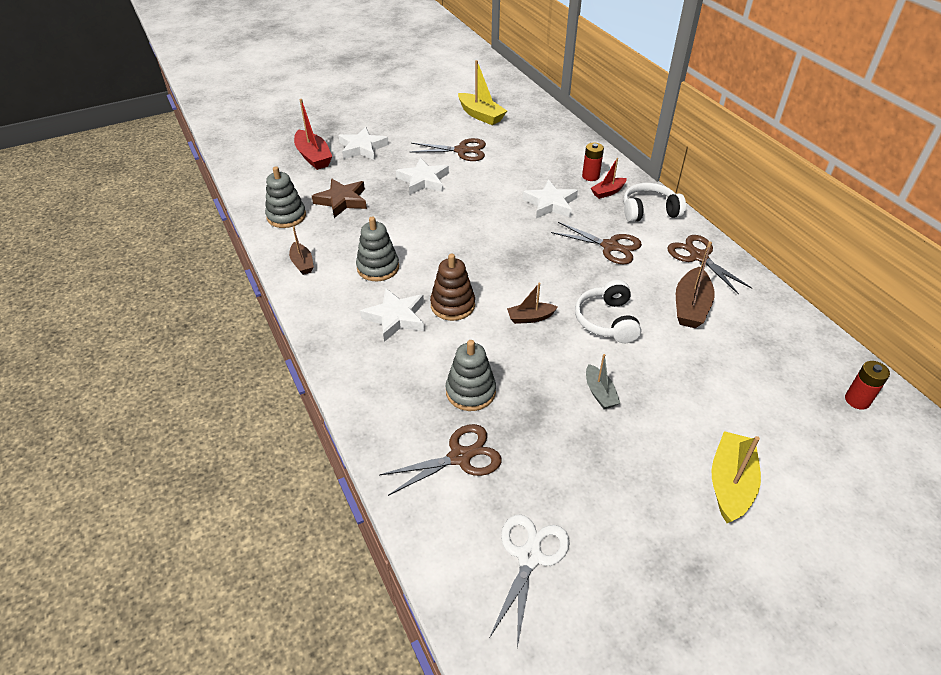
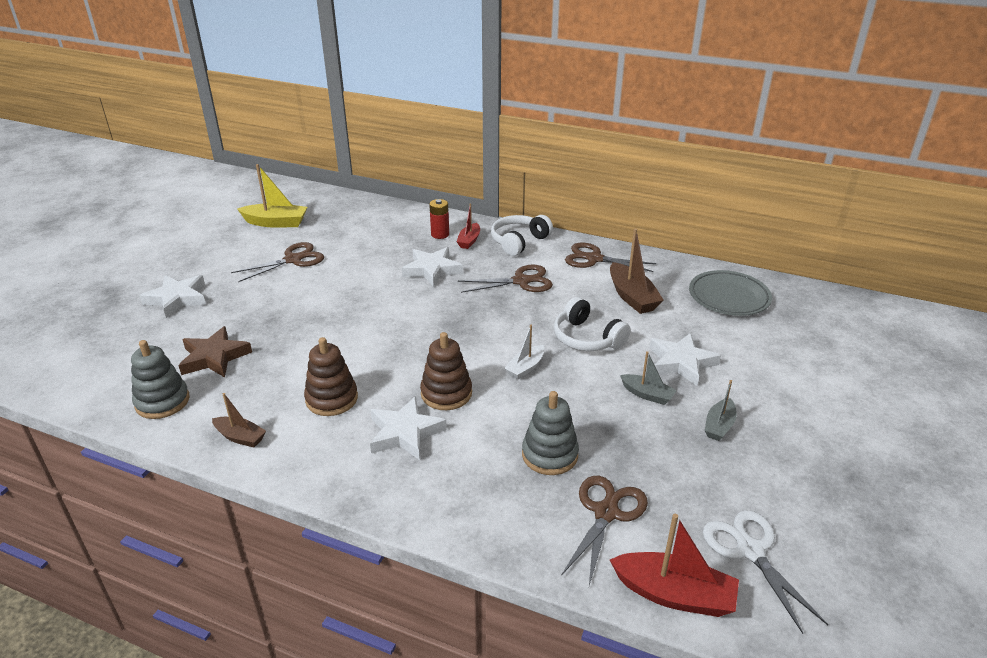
camera: 40 degrees left, 10 degrees down
red boat [294,99,332,170] -> red boat moved to [610,514,739,617]
grey stacking toy [356,217,399,281] -> brown stacking toy [304,337,358,416]
white star [396,158,449,195] -> white star moved to [649,333,721,386]
brown boat [507,283,558,324] -> white boat [504,325,545,379]
yellow boat [712,431,761,523] -> none
red battery [845,361,890,410] -> none
none -> grey plate [689,270,772,316]
none -> grey boat [705,380,737,441]

